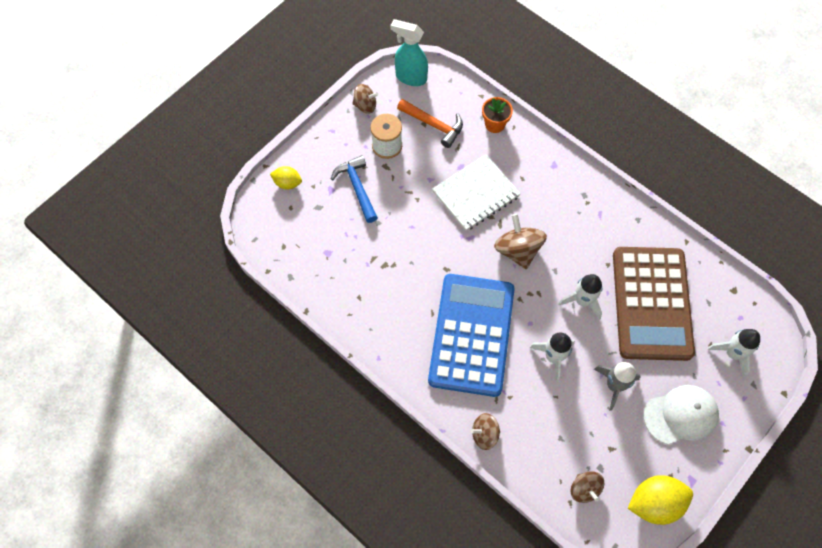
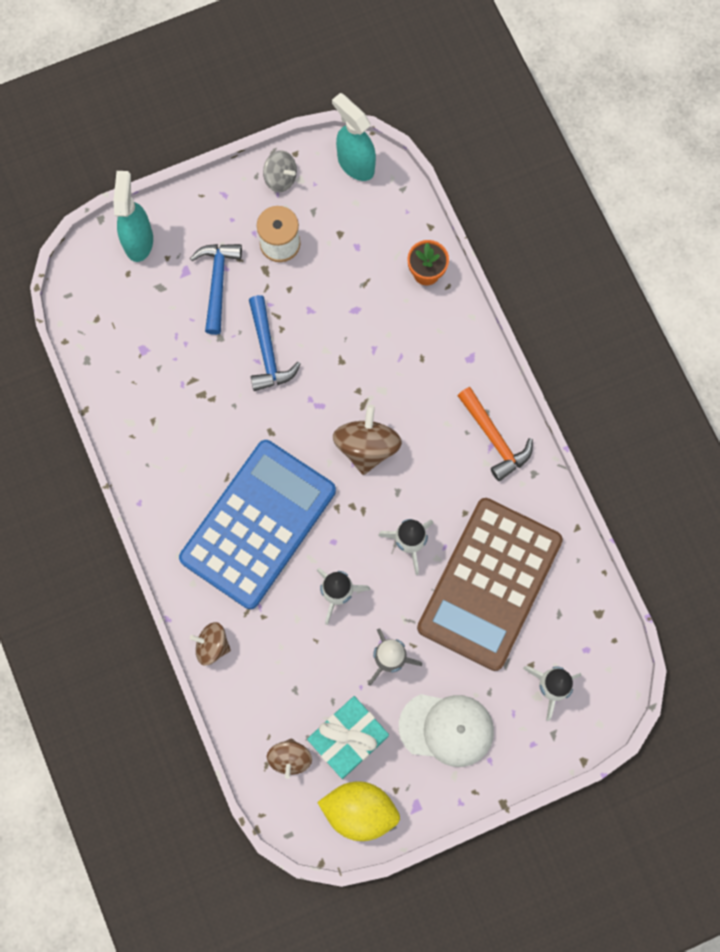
camera: 25 degrees right, 10 degrees up
yellow lemon [270,166,302,190] -> turquoise spray bottle [113,171,153,262]
brown spinning top [352,84,378,114] -> grey spinning top [263,150,297,192]
orange hammer [397,99,463,148] -> orange hammer moved to [457,387,533,481]
white notebook [432,154,521,231] -> none
none -> blue hammer [249,295,301,391]
none -> turquoise gift [307,696,389,779]

